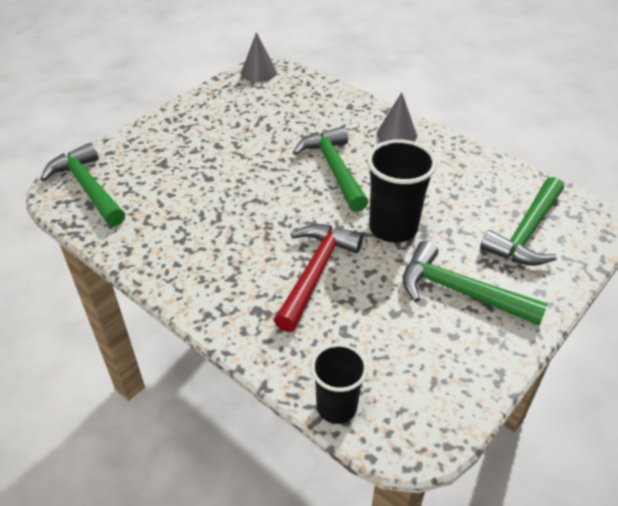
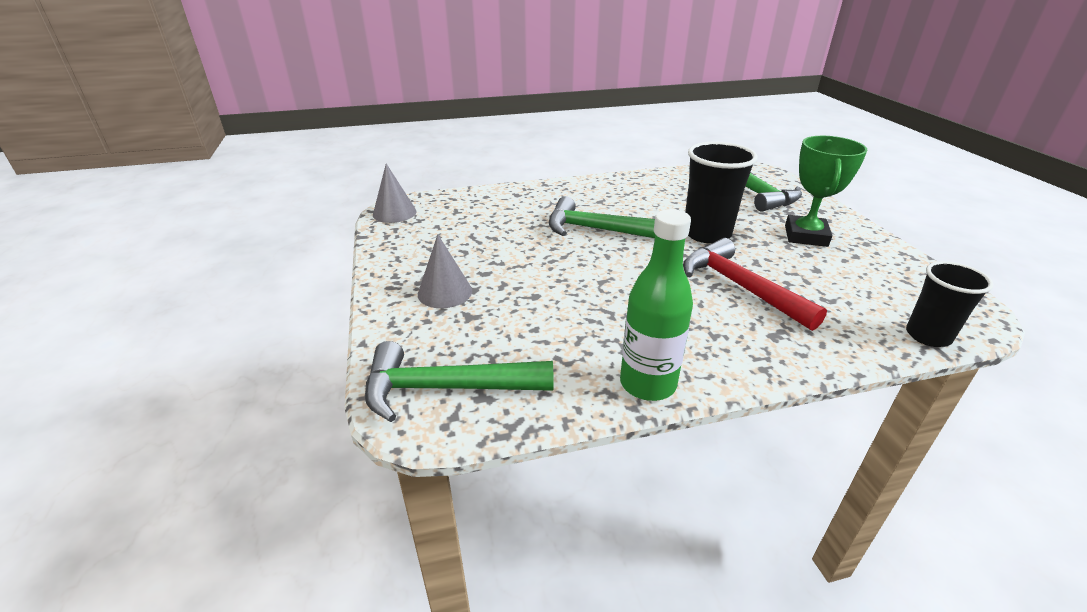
camera: 55 degrees left, 10 degrees down
grey cone [377,92,417,142] -> grey cone moved to [418,234,472,308]
green hammer [403,241,548,326] -> green trophy [785,136,867,247]
none -> green bottle [620,209,693,401]

